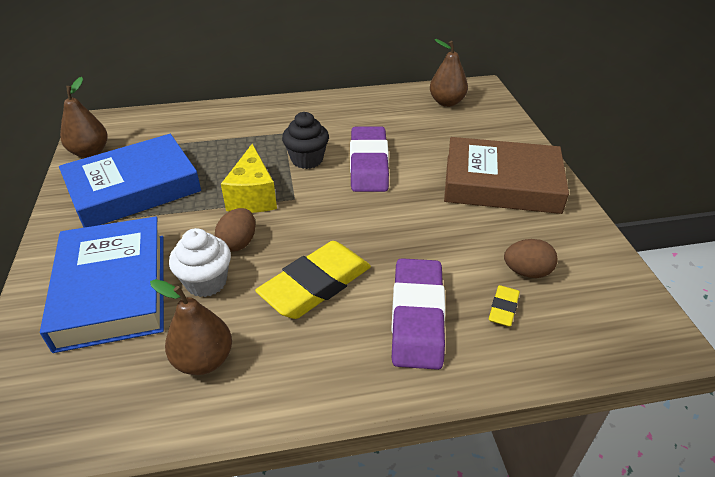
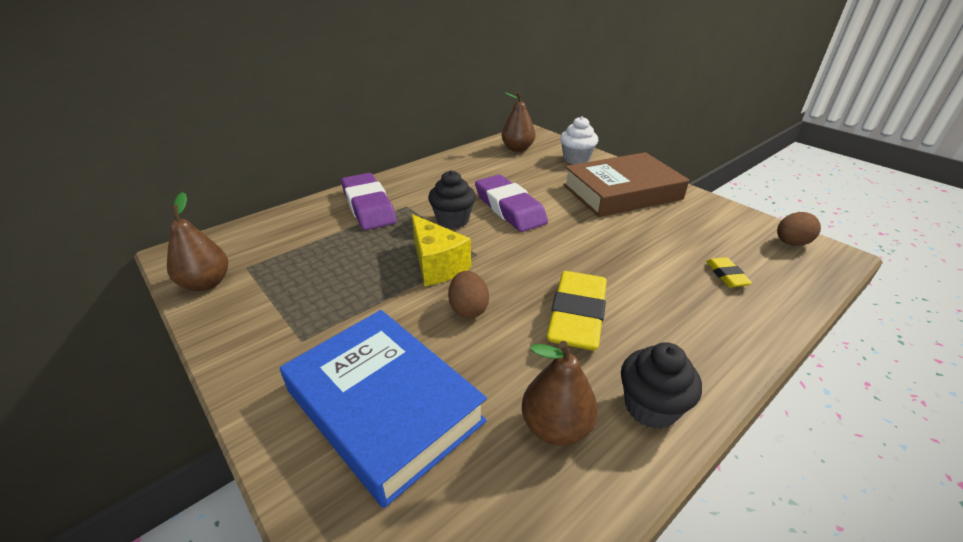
camera: 30 degrees left, 5 degrees down
blue book [59,134,201,228] -> none
white cupcake [169,228,231,297] -> white cupcake moved to [560,116,598,165]
purple eraser [391,258,445,370] -> purple eraser moved to [341,173,397,230]
brown egg [504,239,558,278] -> brown egg moved to [777,212,821,246]
none -> black cupcake [621,342,702,429]

